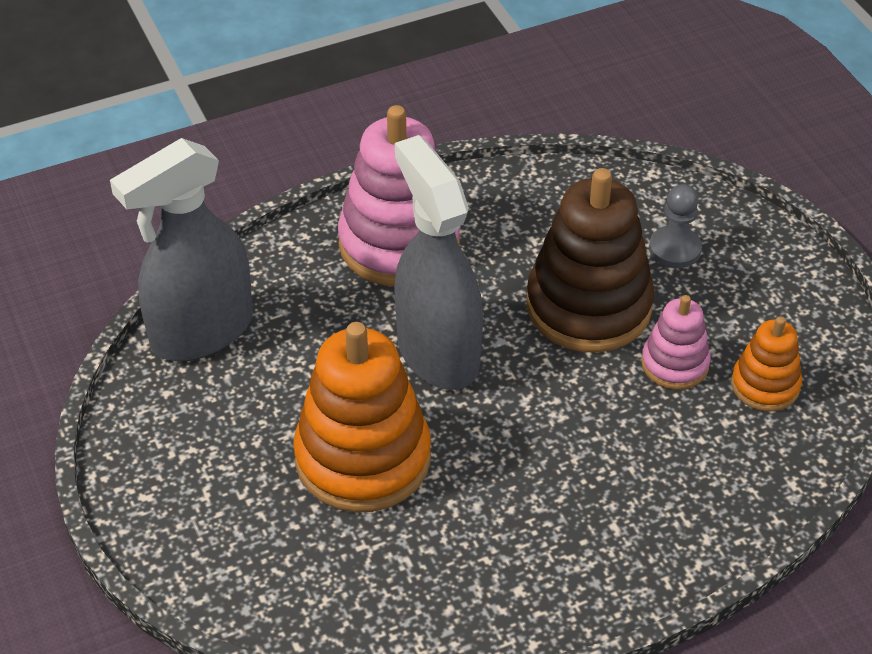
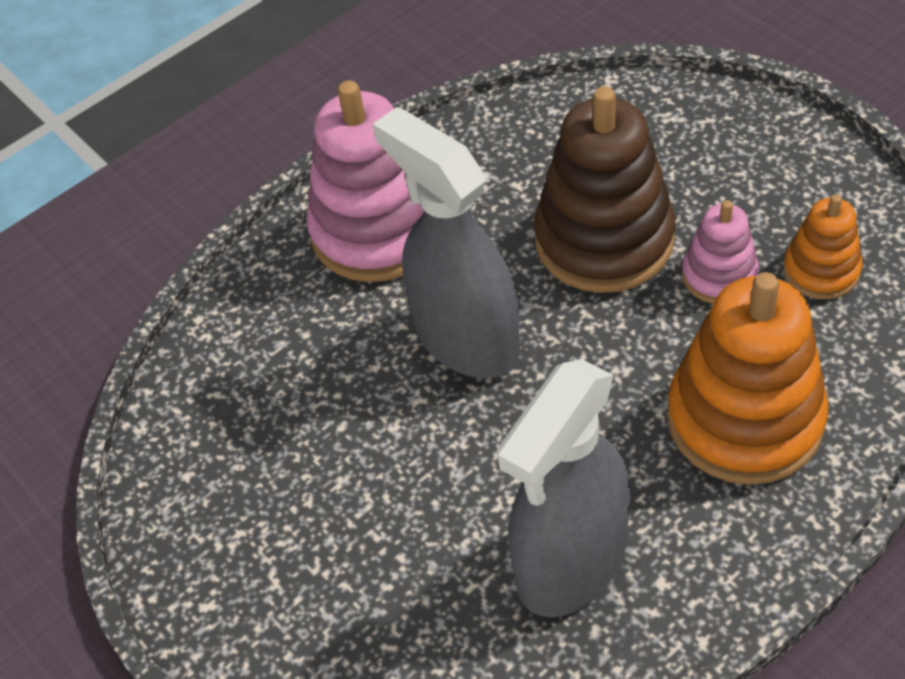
camera: 10 degrees left, 5 degrees up
grey spray bottle [110,138,253,361] -> grey spray bottle moved to [497,359,630,617]
orange stacking toy [293,322,431,512] -> orange stacking toy moved to [667,272,829,485]
grey pawn [649,184,702,268] -> none

